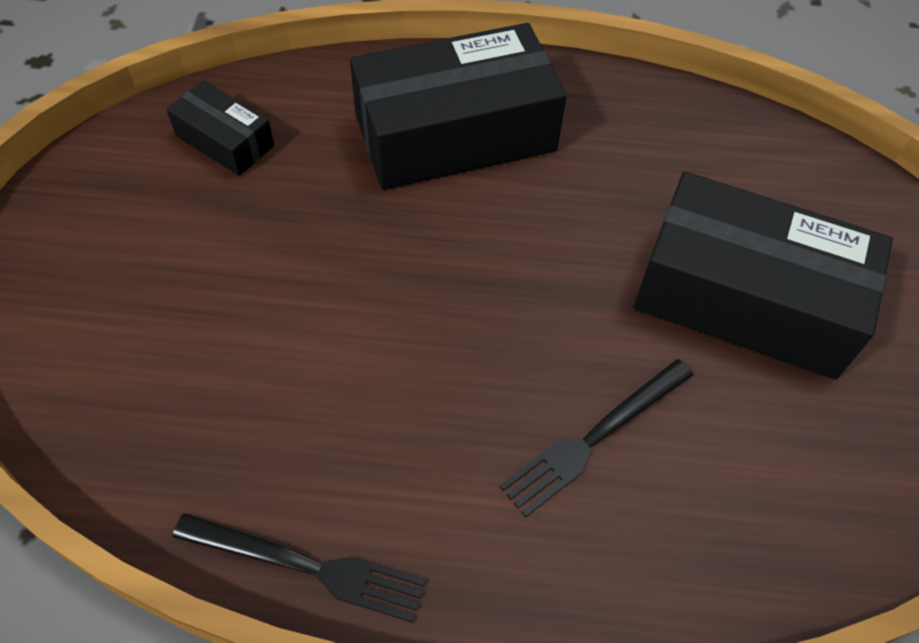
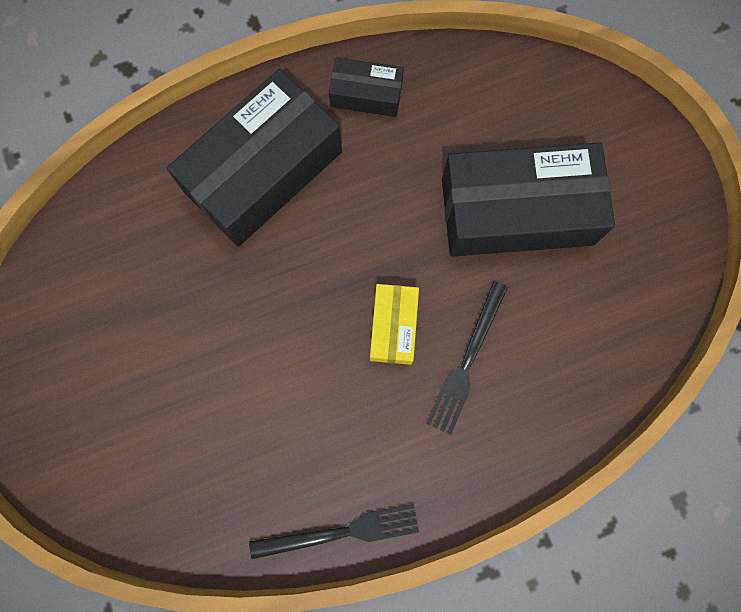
camera: 25 degrees left, 20 degrees up
black box [166,80,274,176] -> black box moved to [329,57,404,117]
none -> yellow box [370,284,419,365]

